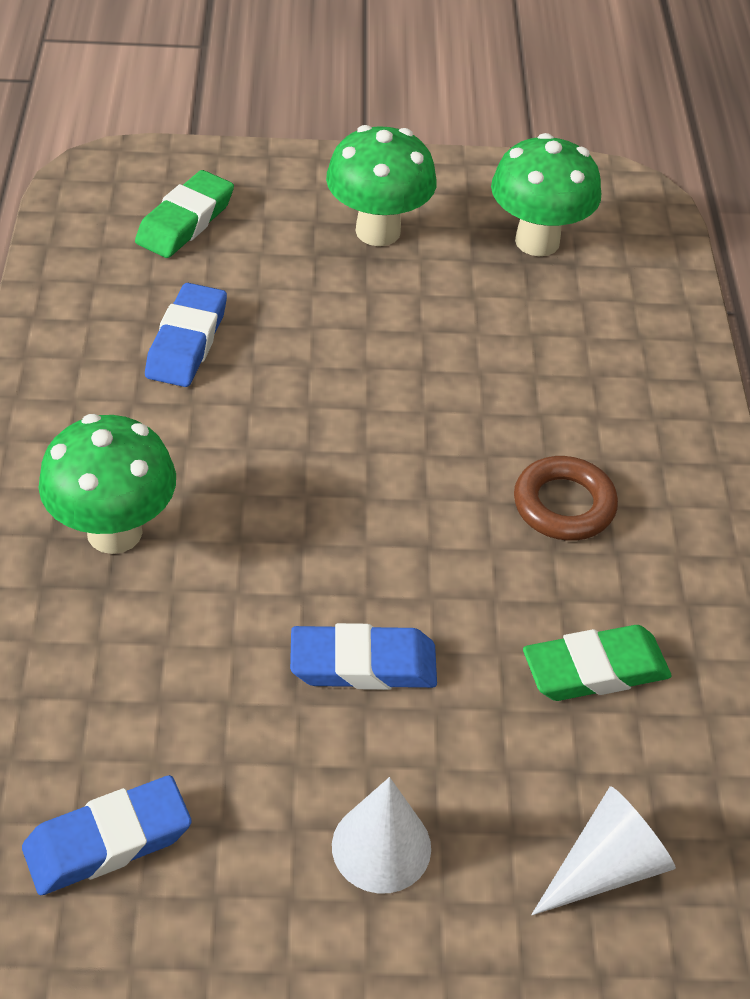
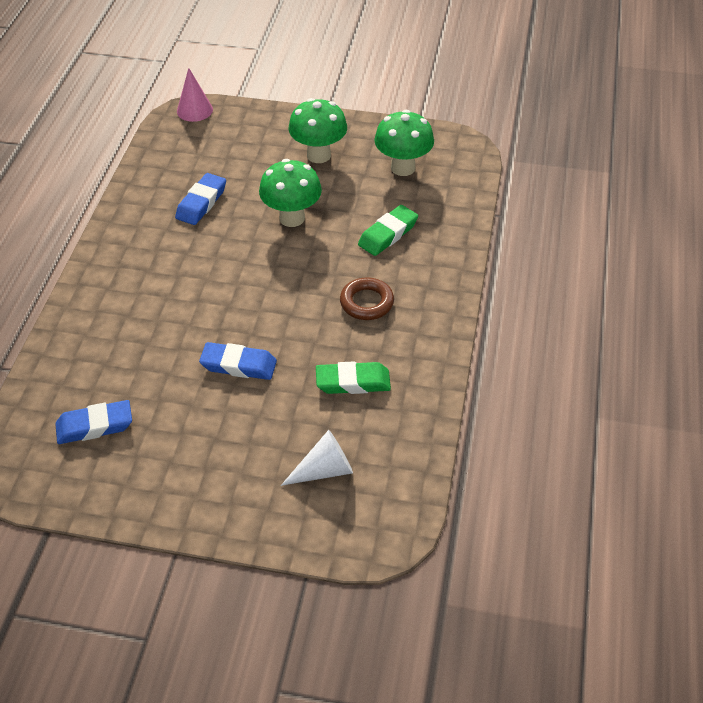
camera: 15 degrees right, 0 degrees up
green mushroom [39,414,176,554] -> green mushroom moved to [259,159,322,227]
green eraser [135,170,234,258] -> green eraser moved to [358,205,418,256]
white cone [332,777,431,894] -> none
none -> pink cone [177,68,213,122]

